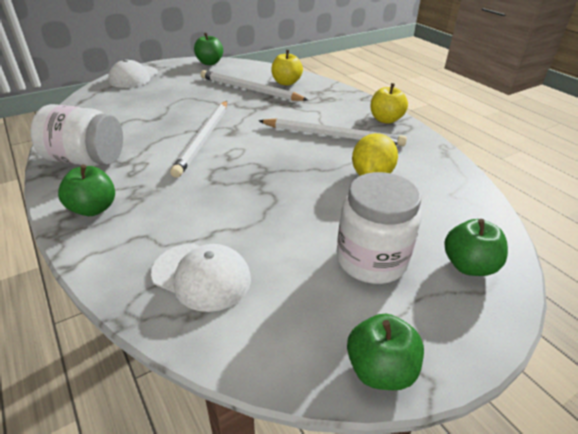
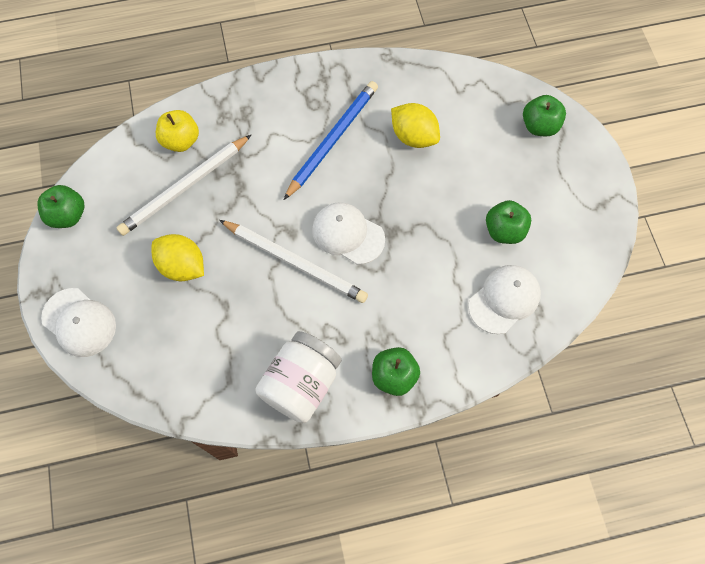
camera: 70 degrees left, 30 degrees up
white pencil [259,118,407,146] -> blue pencil [284,81,378,200]
white jar [337,172,421,284] -> none
green apple [347,314,424,390] -> green apple moved to [486,200,531,244]
yellow apple [370,83,408,124] -> none
none -> yellow lemon [151,234,204,281]
none -> white cap [312,202,385,265]

